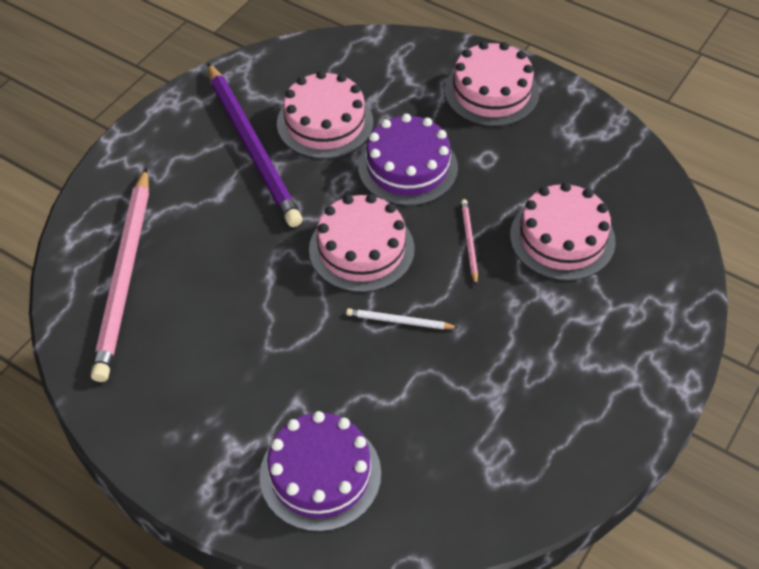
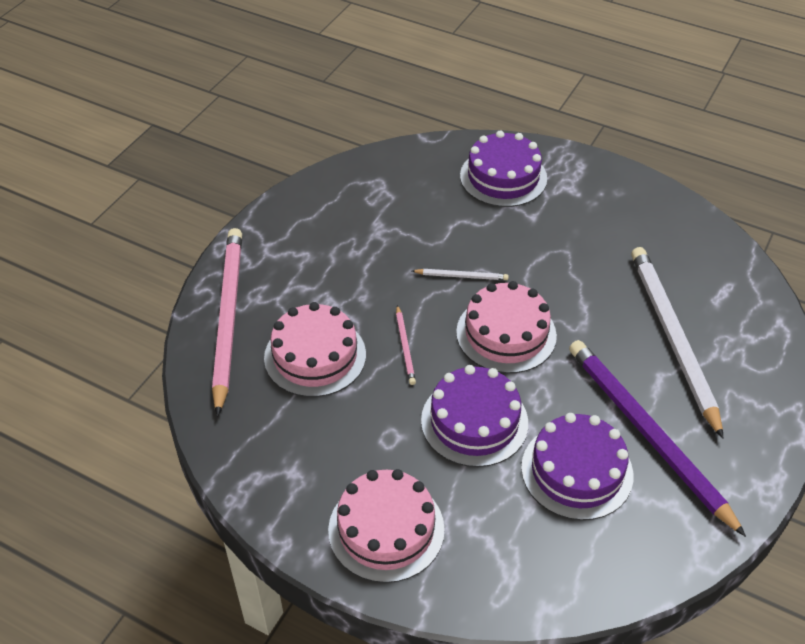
camera: 175 degrees right, 5 degrees down
pink pencil [91,167,149,382] -> pink pencil moved to [212,228,242,417]
pink cake [277,71,373,159] -> purple cake [521,413,633,520]
none -> white pencil [631,247,723,439]

